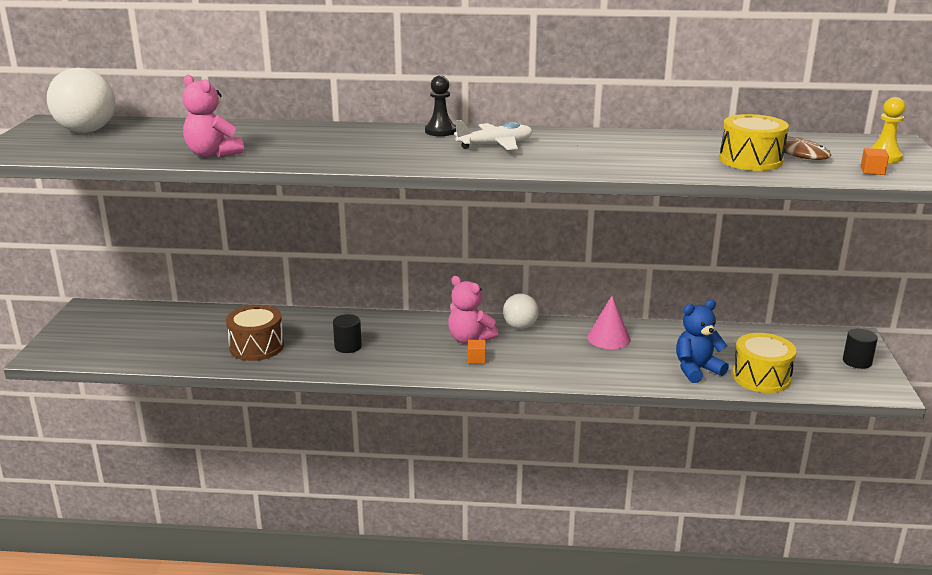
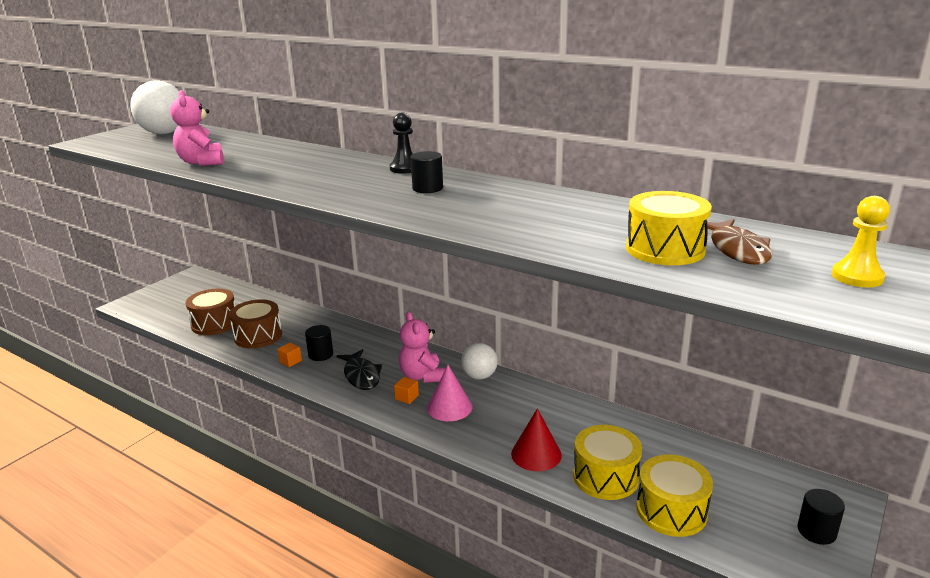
camera: 30 degrees right, 0 degrees up
white plane [454,120,533,150] -> black cylinder [411,151,443,193]
pink cone [587,296,631,349] -> pink cone moved to [427,365,472,421]
blue teddy bear [676,299,729,383] -> yellow drum [573,425,642,500]
orange cube [860,148,889,175] -> orange cube moved to [277,343,302,367]
none -> brown drum [186,289,235,335]
none -> black fish [336,349,382,390]
none -> red cone [511,408,562,471]

